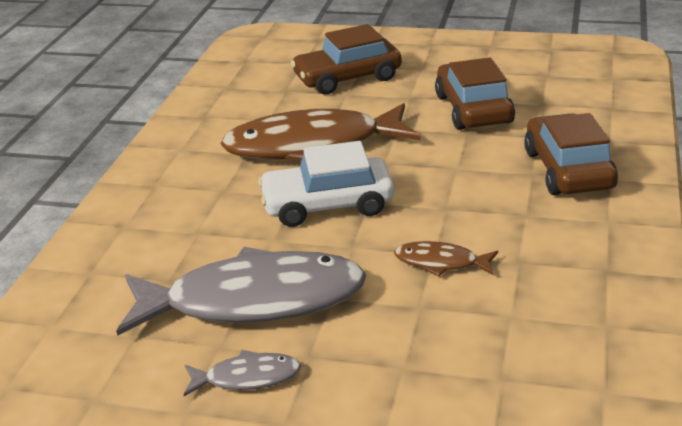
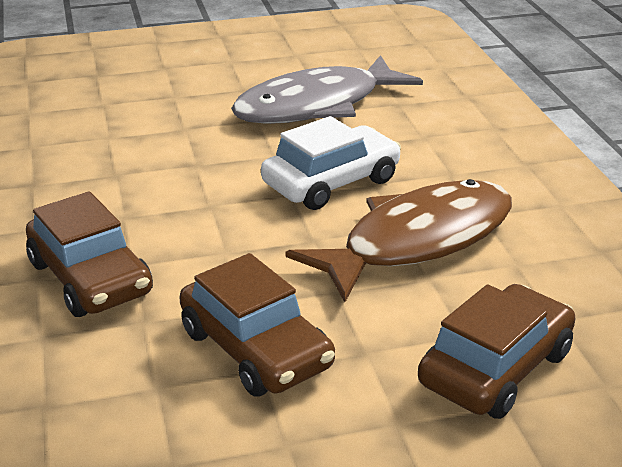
camera: 150 degrees right, 0 degrees up
grey fish [183,350,301,396] -> none
brown fish [394,241,498,276] -> none

